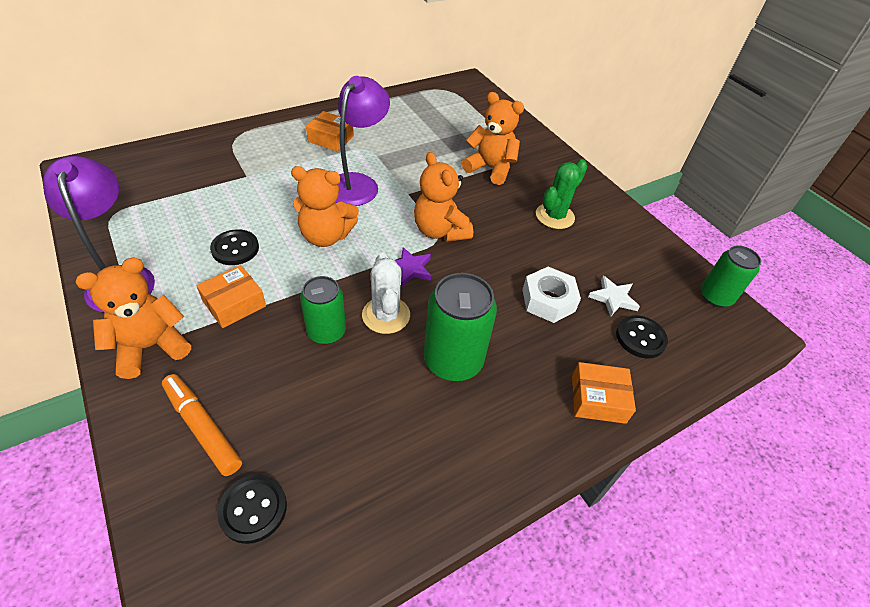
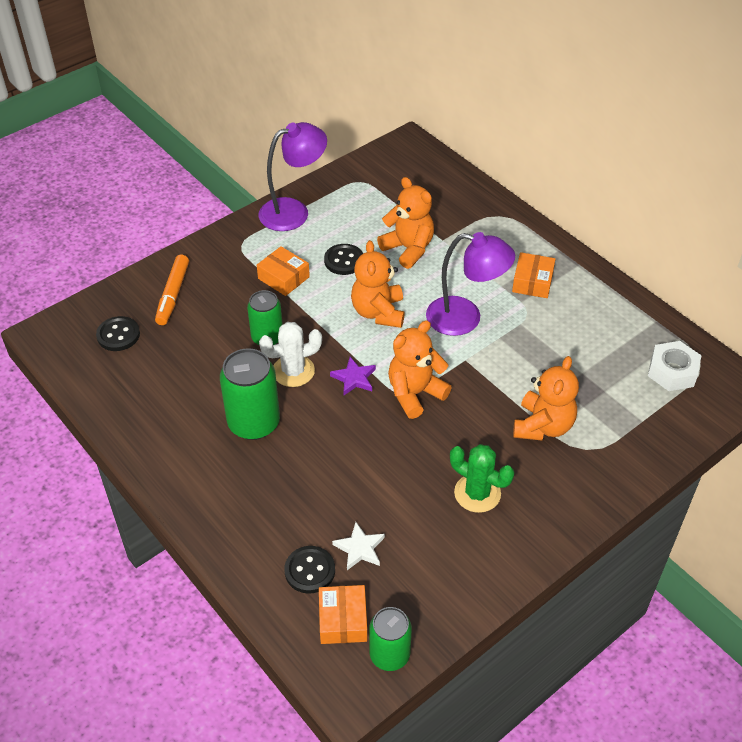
camera: 85 degrees right, 0 degrees up
orange teddy bear [75,258,191,379] -> orange teddy bear moved to [377,177,434,269]
orange marker [162,374,242,476] -> orange marker turned 150 degrees clockwise [155,255,189,325]
white nut [523,267,581,323] -> white nut moved to [648,341,701,391]
orange box [572,362,636,424] -> orange box moved to [319,585,367,644]

